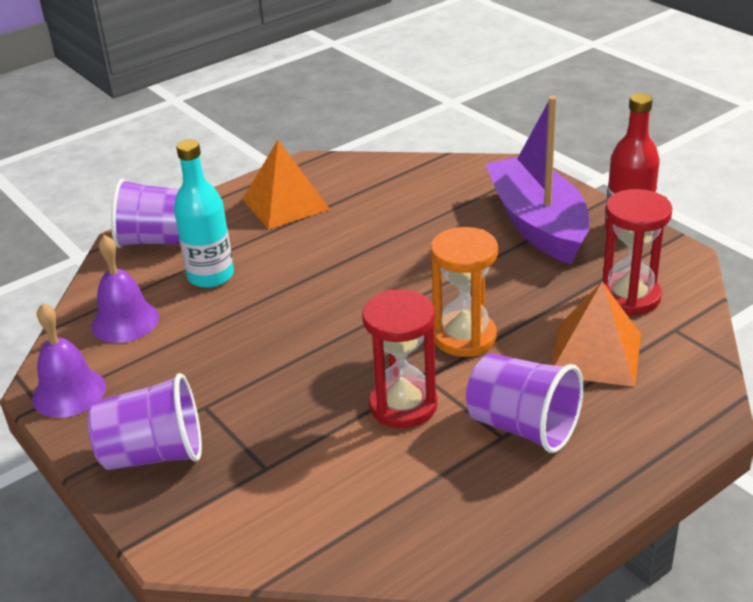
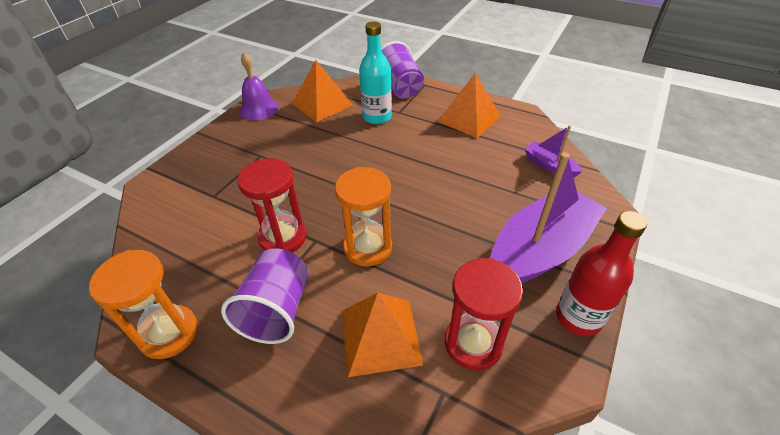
camera: 65 degrees right, 10 degrees up
purple cup [88,373,202,470] -> none
purple bell [91,235,159,343] -> orange pyramid [292,60,352,122]
none -> orange hourglass [89,250,198,359]
none -> purple boat [525,125,582,178]

